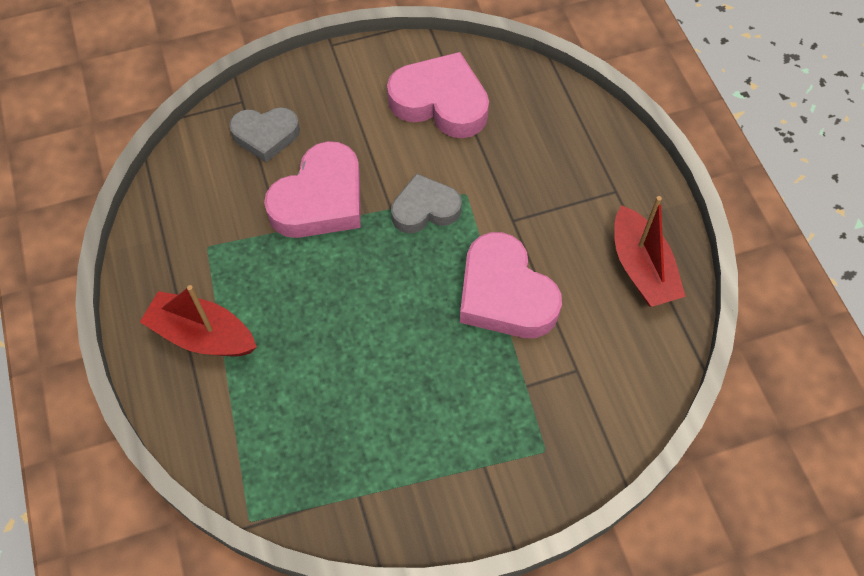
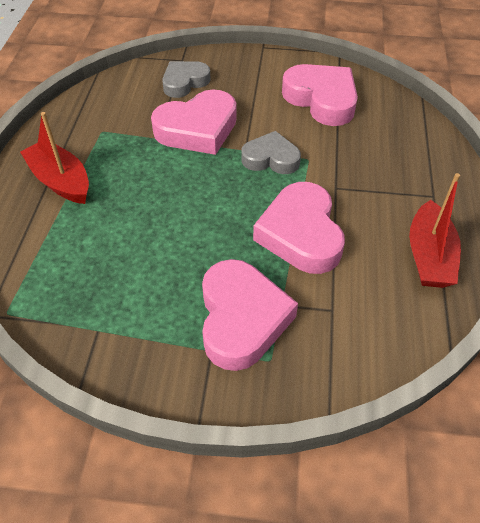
camera: 25 degrees right, 10 degrees down
grey heart [229,107,300,162] -> grey heart turned 120 degrees clockwise [162,61,211,98]
none -> pink heart [202,259,298,371]

